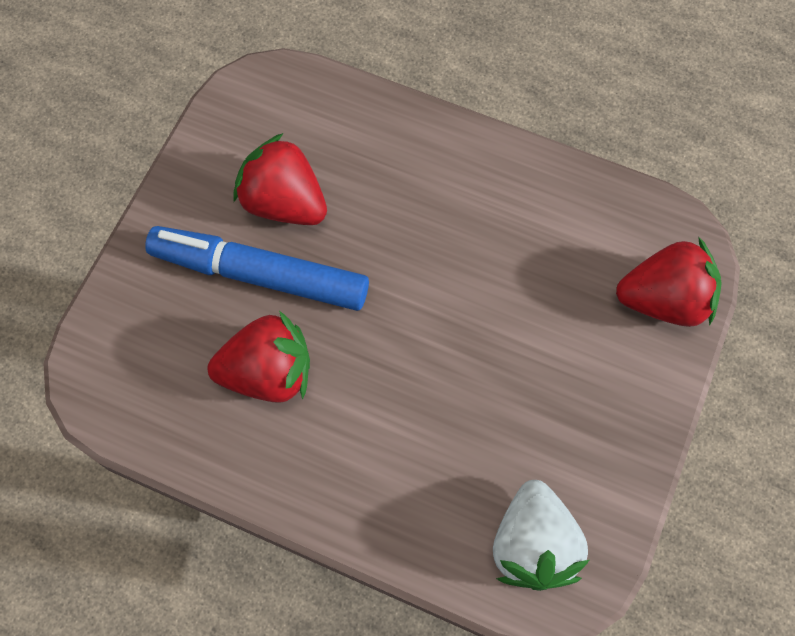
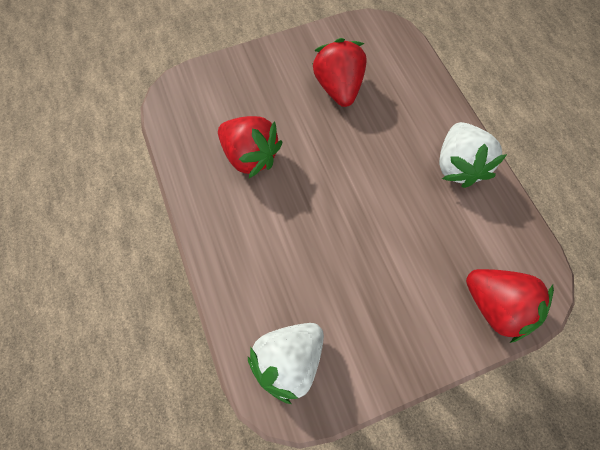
camera: 45 degrees right, 0 degrees up
blue marker [145,226,369,311] -> none
none -> white strawberry [439,122,507,188]

